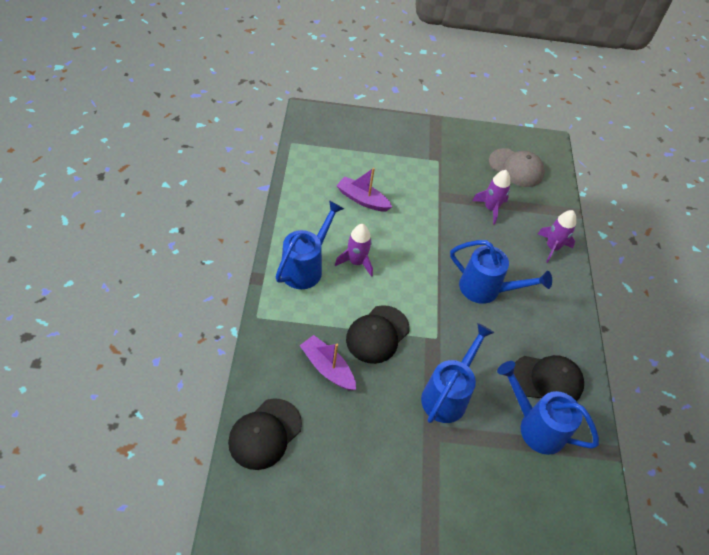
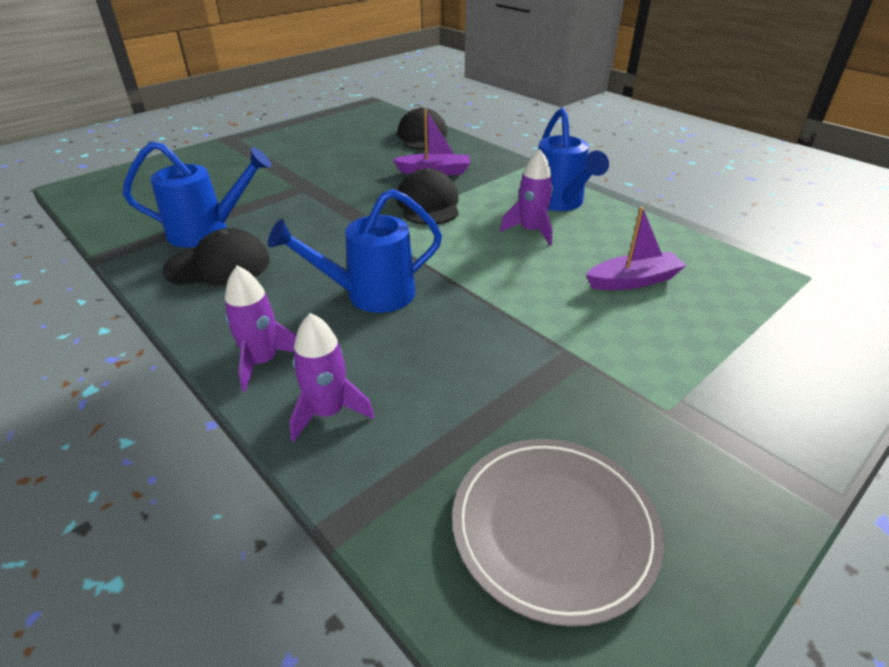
camera: 140 degrees right, 15 degrees down
blue watering can [421,323,494,423] -> none
purple rocket [472,170,511,225] -> purple rocket moved to [225,266,296,392]
grey cap [489,148,545,187] -> grey plate [452,439,664,627]
black cap [514,355,584,401] -> black cap turned 150 degrees counterclockwise [163,228,270,285]

